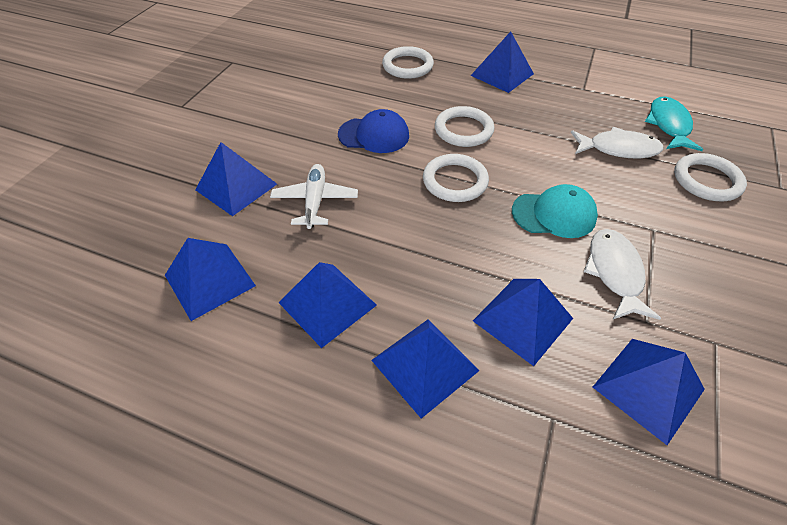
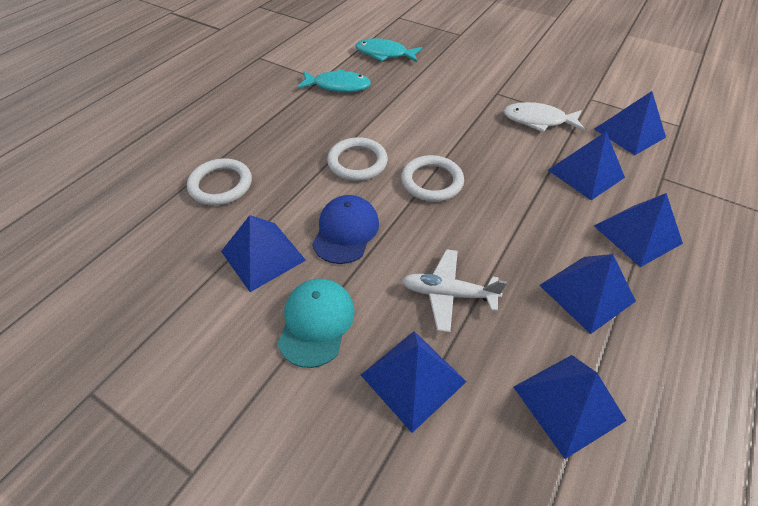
camera: 80 degrees left, 0 degrees up
blue pyramid [471,31,534,93] -> blue pyramid moved to [221,215,306,292]
turquoise cap [512,184,598,238] -> turquoise cap moved to [277,279,355,368]
white fish [571,127,663,158] -> none
white ring [674,153,747,201] -> none
none -> turquoise fish [297,69,371,93]

